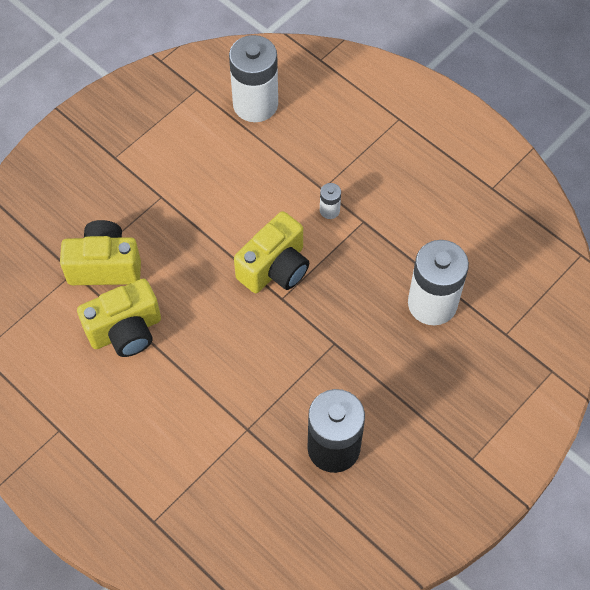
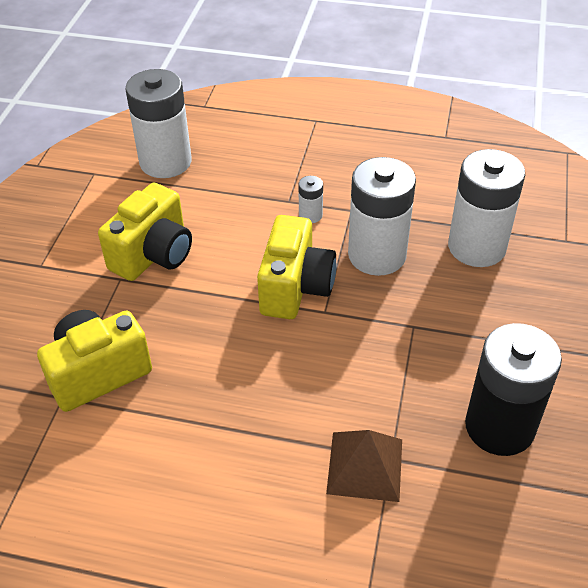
camera: 30 degrees left, 15 degrees down
yellow camera [77,279,161,357] -> yellow camera moved to [98,183,192,281]
none -> brown pyramid [326,430,402,502]
none -> white battery [348,157,416,276]

